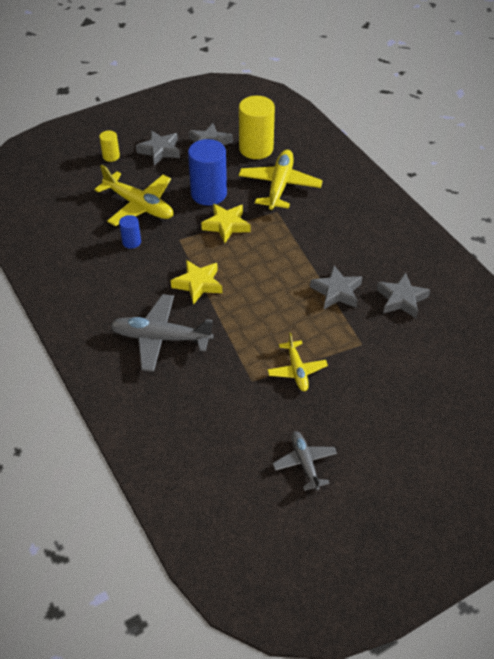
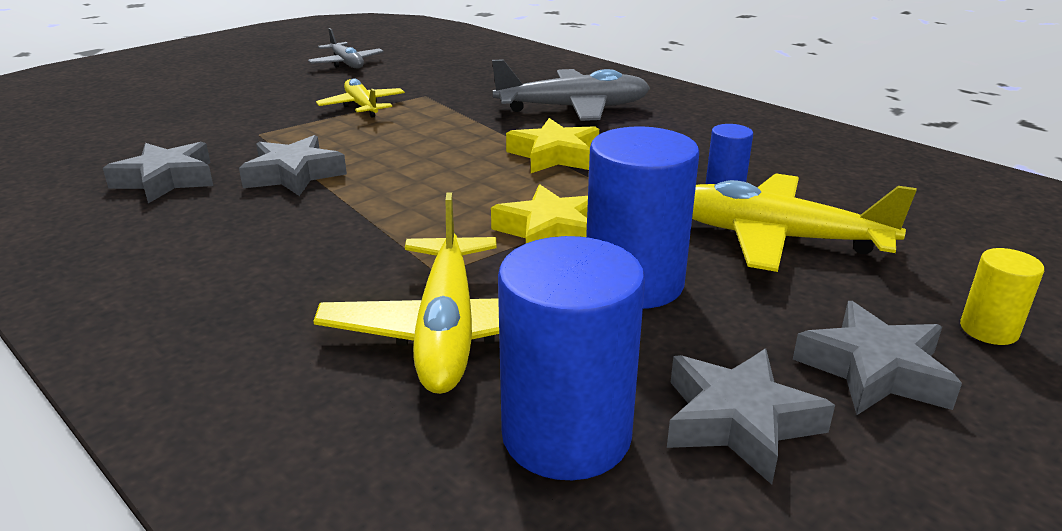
camera: 165 degrees right, 20 degrees down
yellow cylinder [239,96,275,159] -> blue cylinder [498,236,645,480]

